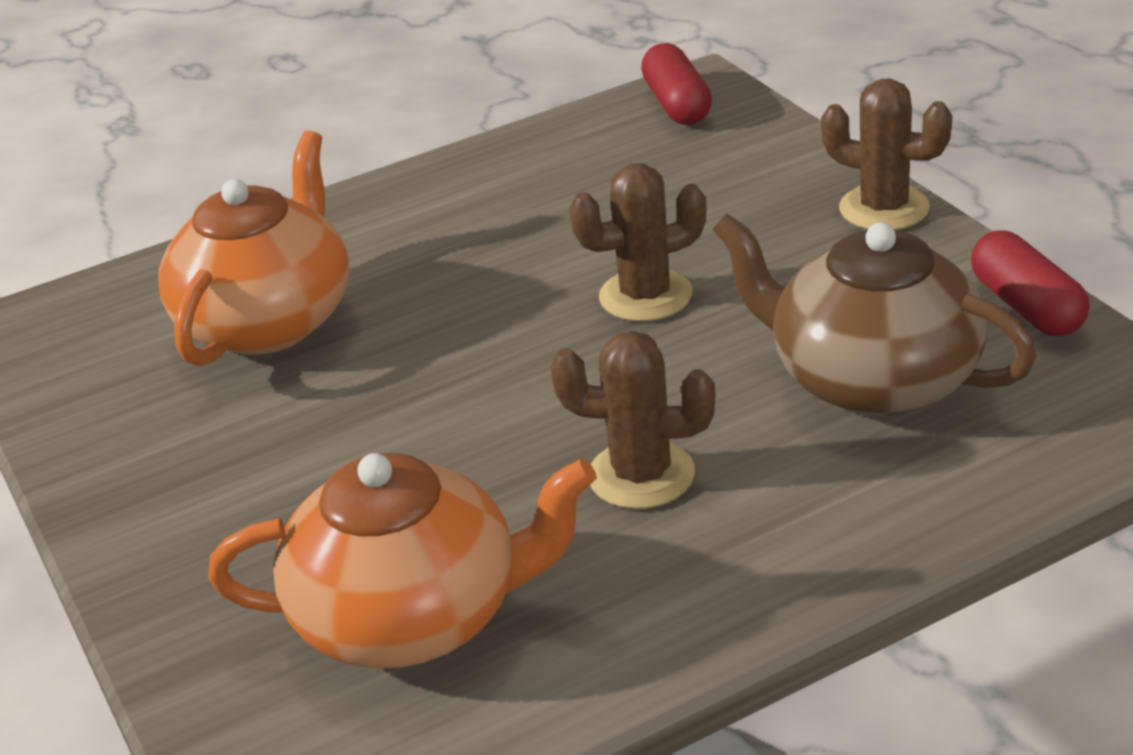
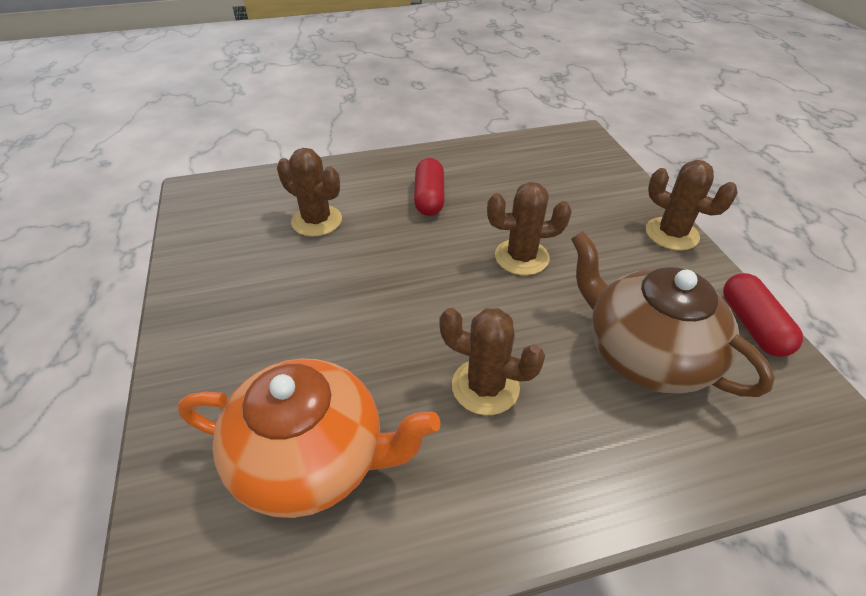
camera: 10 degrees right, 10 degrees up
orange teapot [158,130,350,366] -> brown cactus [277,148,342,237]
red capsule [641,43,712,125] -> red capsule moved to [414,158,445,216]

